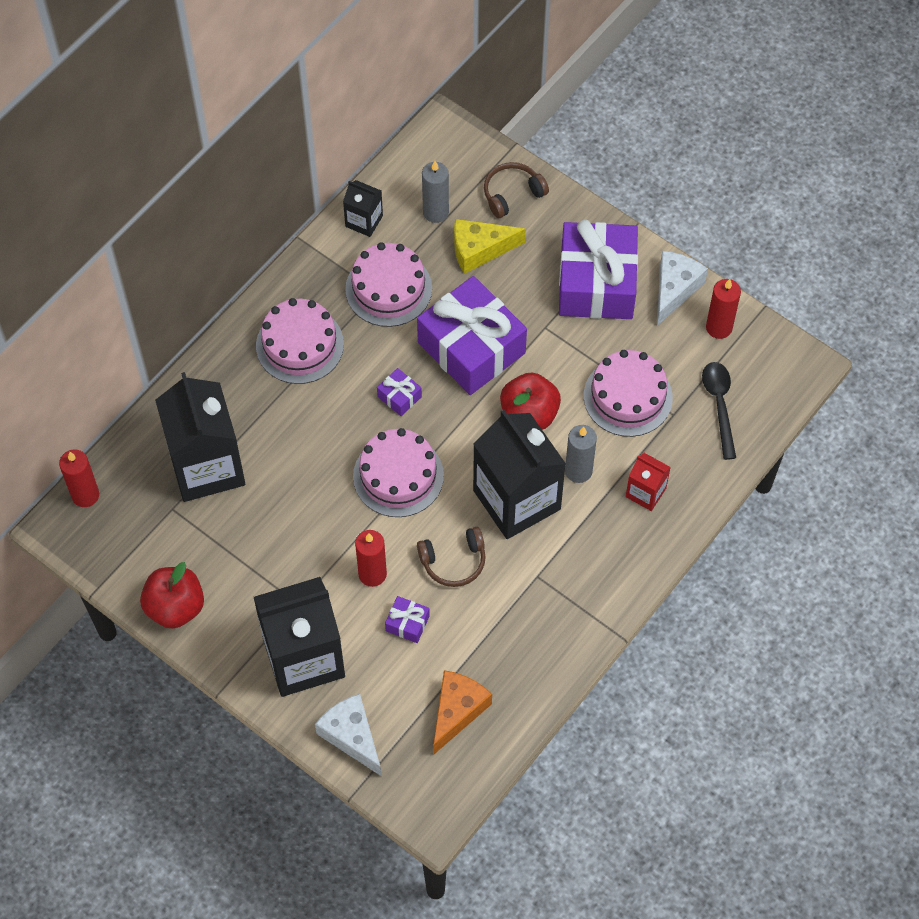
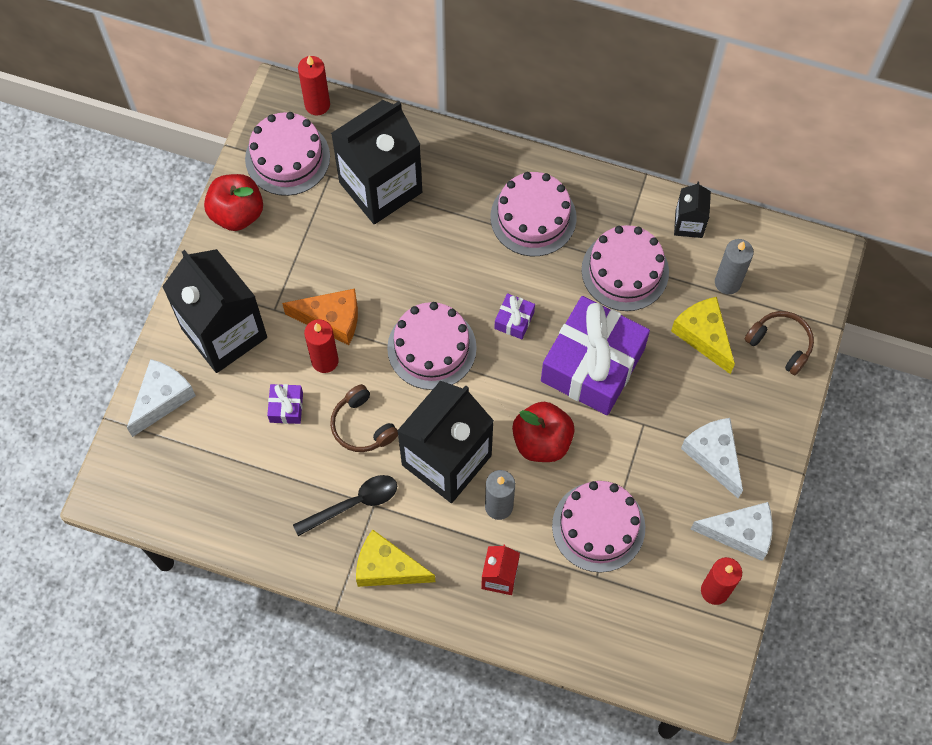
camera: 70 degrees right, 5 degrees up
orange cheese [433,670,492,754] -> orange cheese moved to [282,289,358,345]
purple gift [559,220,638,319] -> white cheese [681,418,743,498]
black spoon [702,362,736,460] -> black spoon moved to [293,475,397,536]
none -> pink cake [245,112,330,196]
none -> yellow cheese [356,530,435,587]

